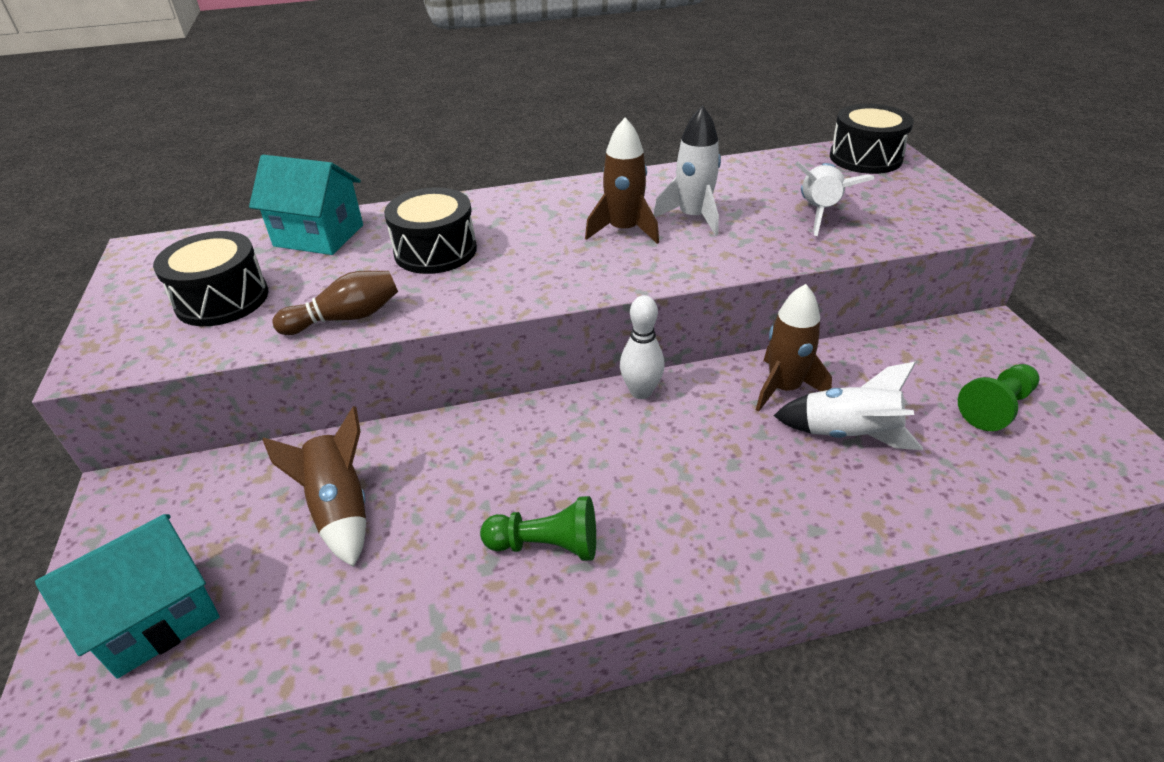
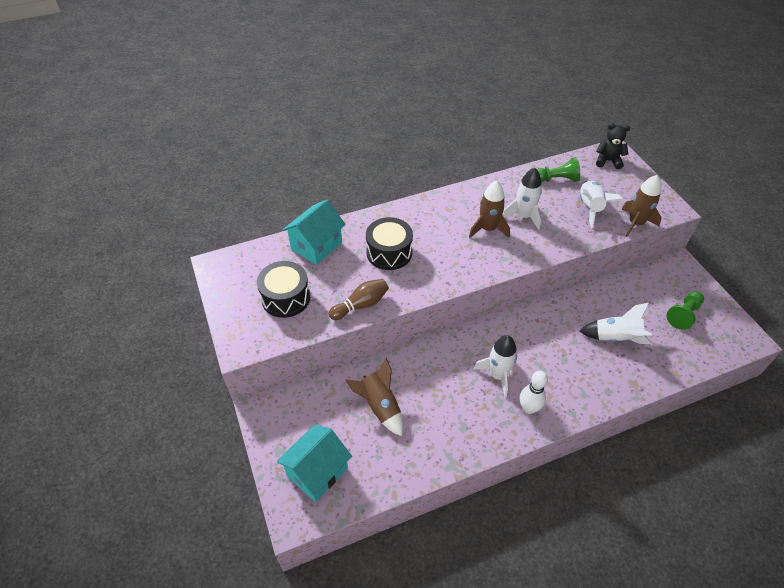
camera: 10 degrees left, 10 degrees up
turquoise house [249,155,363,255] -> turquoise house turned 60 degrees counterclockwise [283,200,346,265]
green pawn [480,496,596,561] -> green pawn moved to [537,157,580,182]
white bowling pin [620,295,665,399] -> white bowling pin moved to [519,371,548,414]
brown rocket [756,284,832,412] -> brown rocket moved to [622,175,662,237]
black drum [830,104,914,174] -> black teddy bear [596,123,630,169]
none -> white rocket [474,335,517,397]

